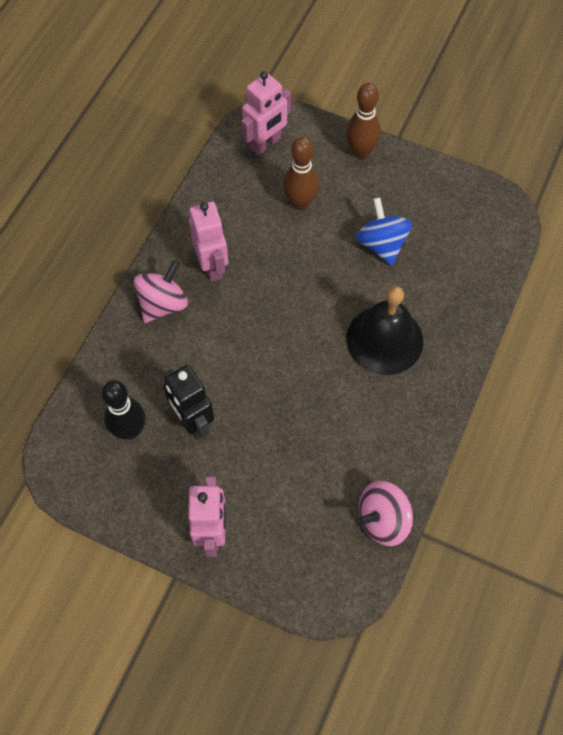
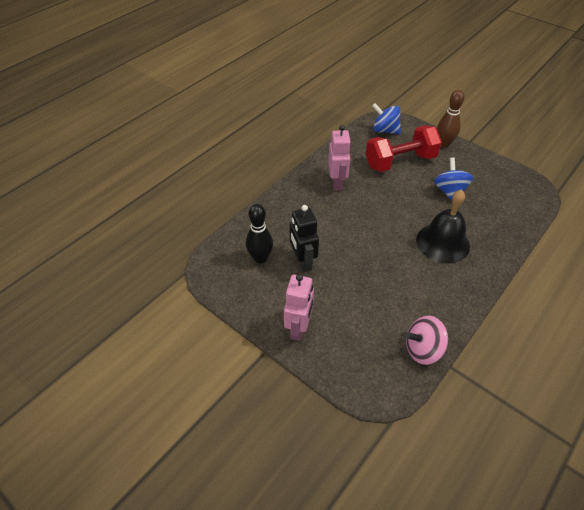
camera: 15 degrees right, 15 degrees down
pink spinning top [134,260,188,323] -> none
pink robot [241,71,291,155] -> blue spinning top [372,103,401,134]
brown bowling pin [283,137,319,210] -> red dumbbell [366,125,442,172]

